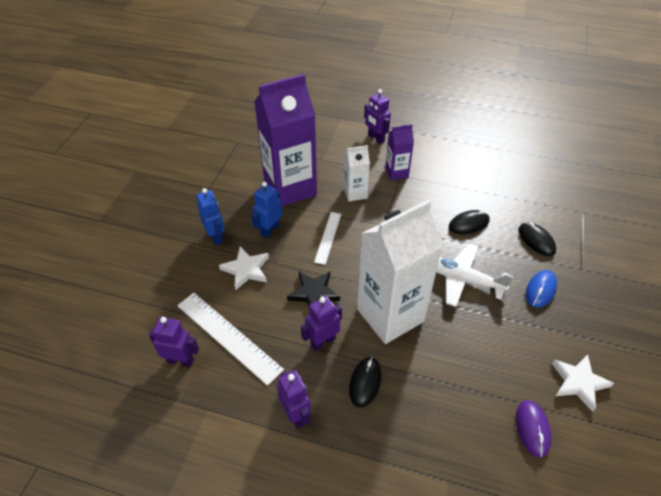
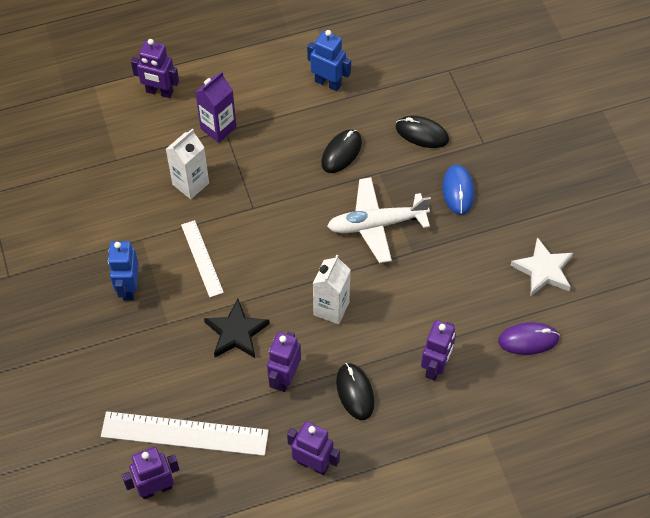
camera: 35 degrees left, 10 degrees up
blue robot [196,188,225,245] -> blue robot moved to [307,30,351,91]
white star [219,246,269,290] -> none
purple carton [254,74,317,207] -> none
white carton [357,199,443,344] -> white carton [313,255,351,324], size x0.48
purple mouse [516,400,551,458] -> purple mouse turned 60 degrees counterclockwise [498,322,560,355]
none -> purple robot [421,320,456,381]

